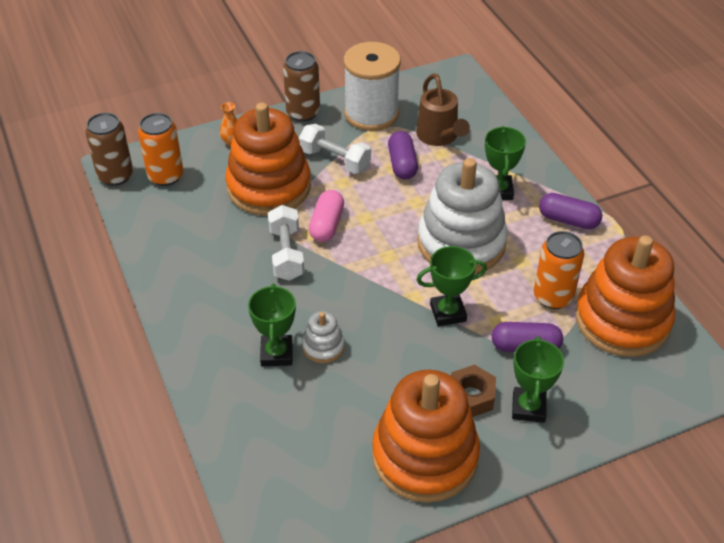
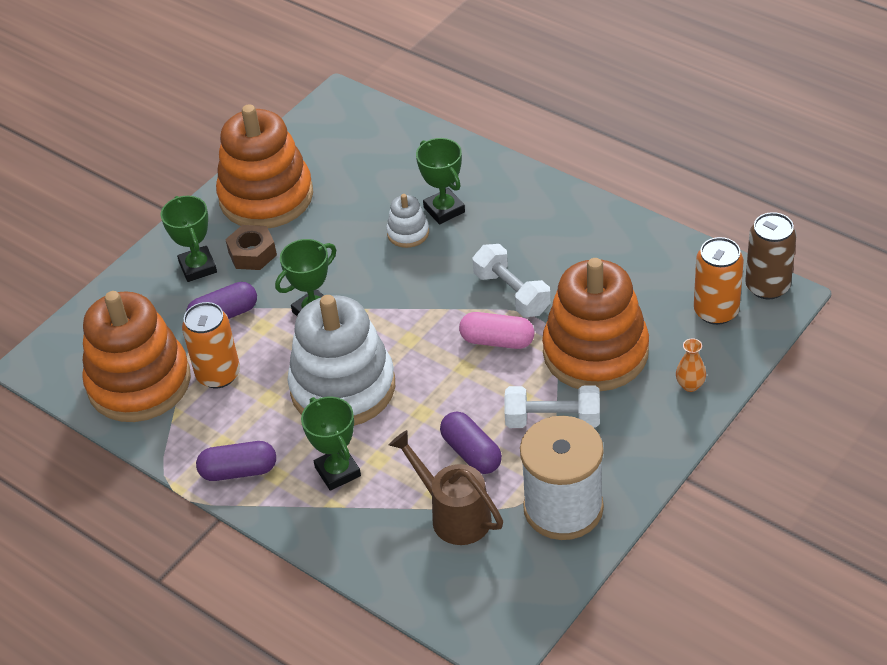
camera: 155 degrees right, 0 degrees up
brown can [283,51,320,122] -> none
pink capsule [309,190,344,242] -> pink capsule turned 60 degrees counterclockwise [459,312,534,349]

